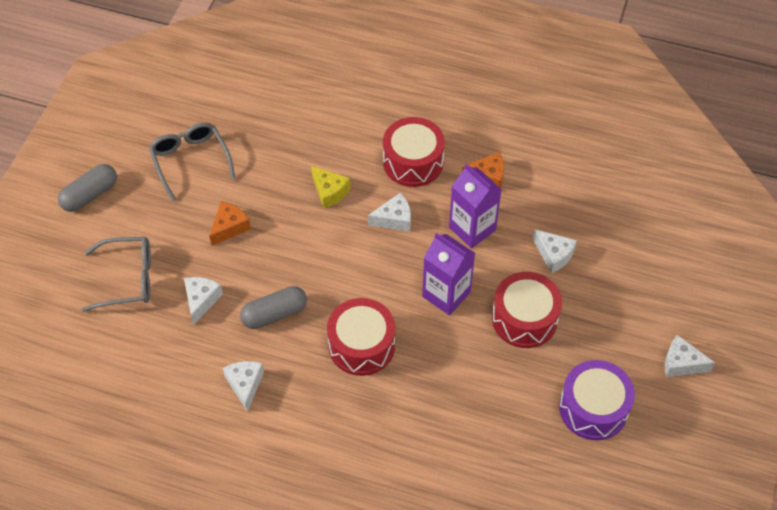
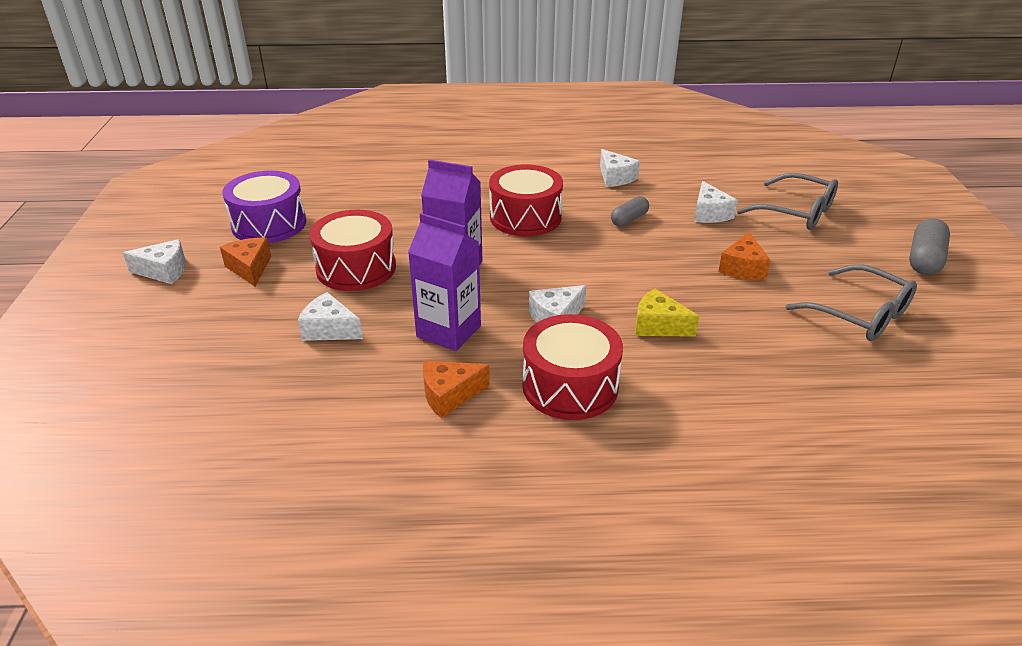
camera: 160 degrees right, 20 degrees down
grey glasses [82,237,151,312] -> grey glasses turned 120 degrees counterclockwise [737,173,838,230]
grey capsule [240,286,307,329] -> grey capsule [611,196,649,226], size x0.65
none -> orange cheese [220,237,271,287]

